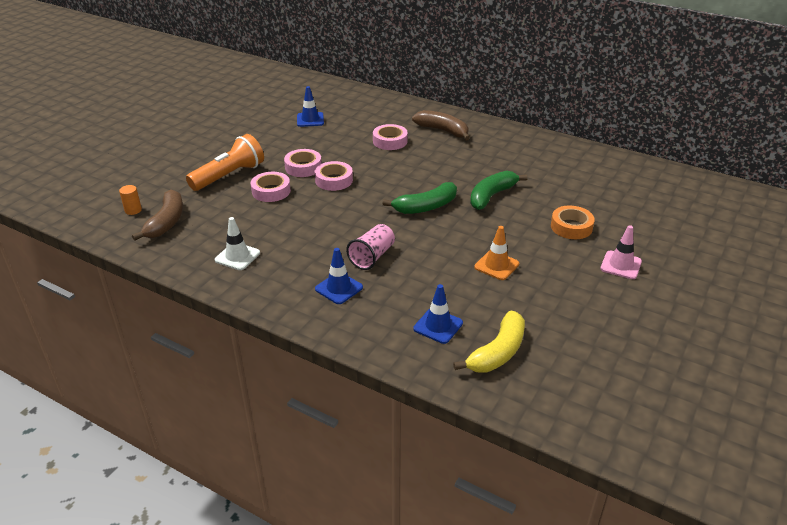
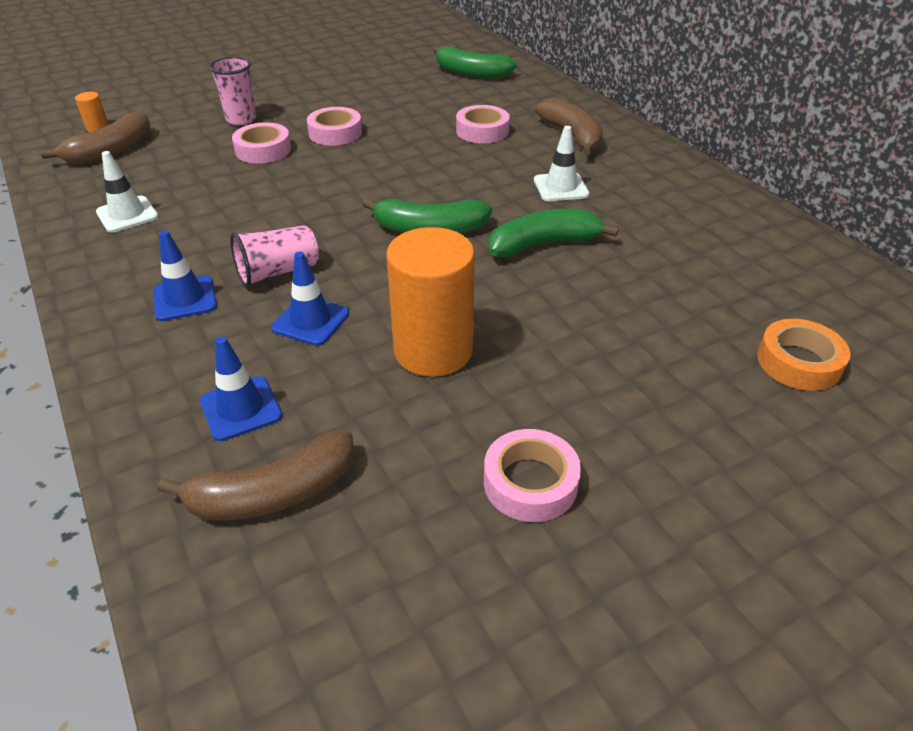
camera: 30 degrees right, 5 degrees up
orange flashlight [186,134,264,191] -> pink cup [209,57,256,125]
blue traffic cone [297,86,324,127] -> blue traffic cone moved to [271,252,349,346]
pink tape [315,161,353,191] -> pink tape moved to [484,429,581,522]
yellow banana [453,311,525,373] -> brown banana [158,430,354,521]
orange traffic cone [474,226,519,280] -> orange cylinder [386,227,475,377]
orange tape [551,206,595,239] -> orange tape moved to [757,319,851,391]
pink traffic cone [600,225,642,279] -> none
none -> green banana [433,46,517,78]
none -> white traffic cone [534,126,590,201]

